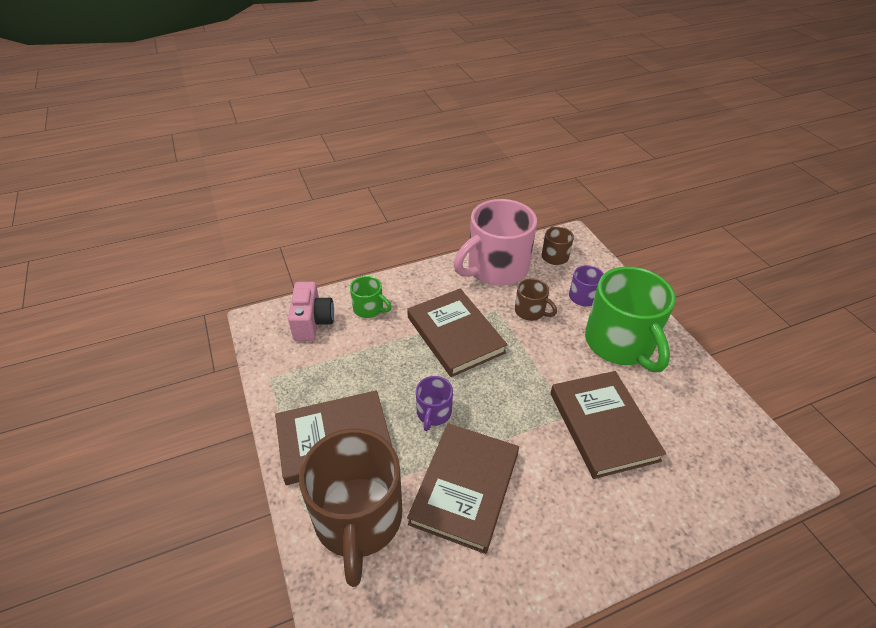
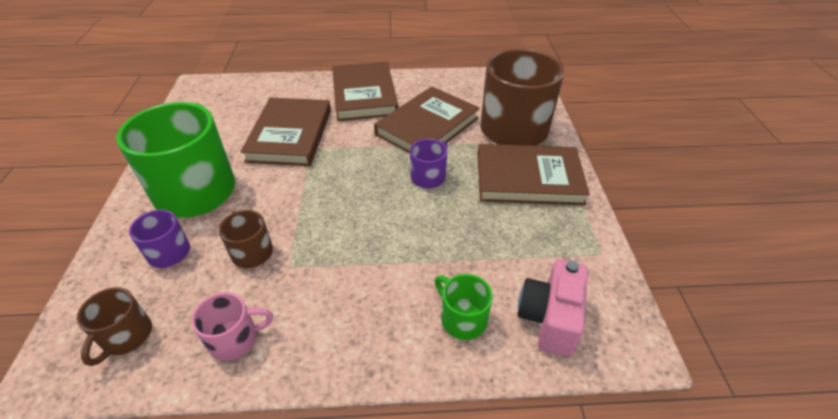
camera: 160 degrees left, 0 degrees up
brown book [407,289,508,377] -> brown book moved to [332,62,398,121]
pink mug [454,199,537,286] -> pink mug [191,292,273,361], size x0.46

